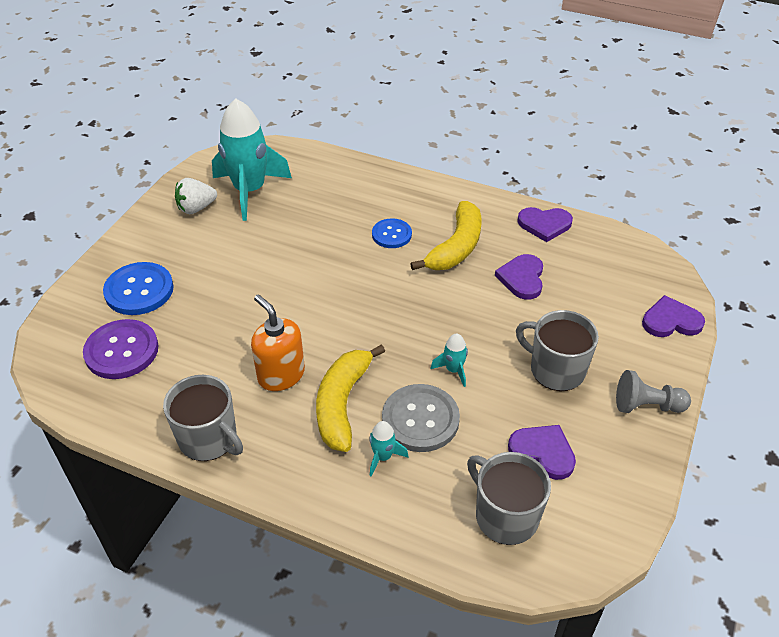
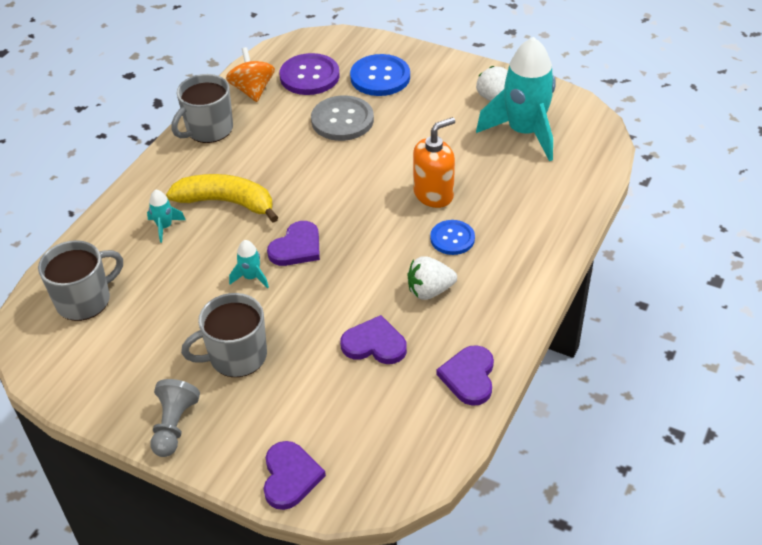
camera: 95 degrees right, 0 degrees up
orange soap dispenser [251,294,305,391] -> orange soap dispenser moved to [413,117,455,208]
grey button [382,384,460,452] -> grey button moved to [311,95,374,141]
yellow banana [410,201,481,270] -> white strawberry [408,256,457,300]
purple heart [508,425,576,480] -> purple heart moved to [267,221,320,266]
grey mug [516,310,599,391] -> grey mug turned 150 degrees counterclockwise [181,293,267,377]
none -> orange spinning top [226,47,275,102]

